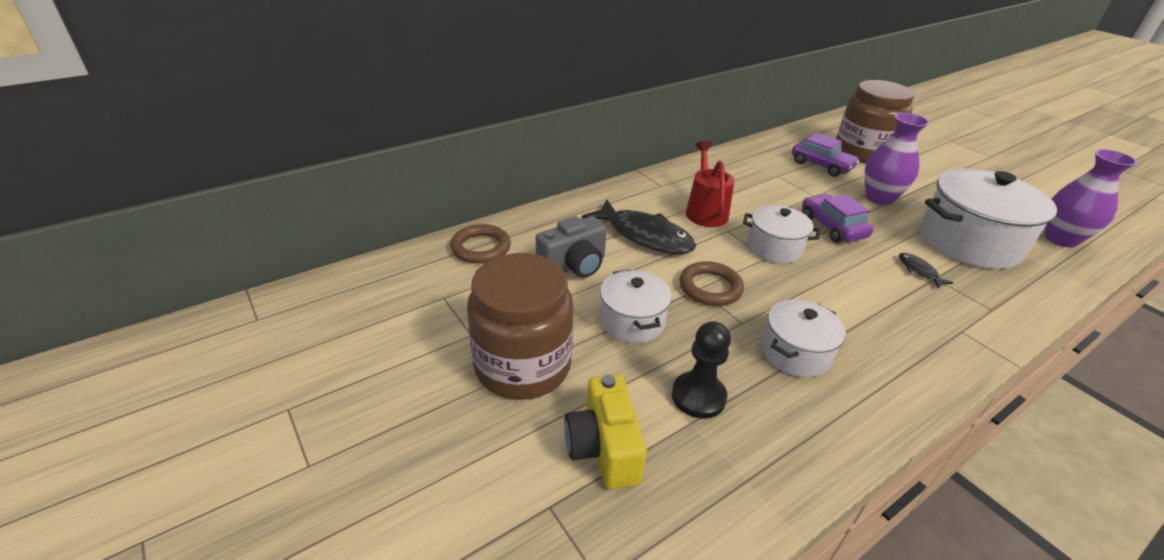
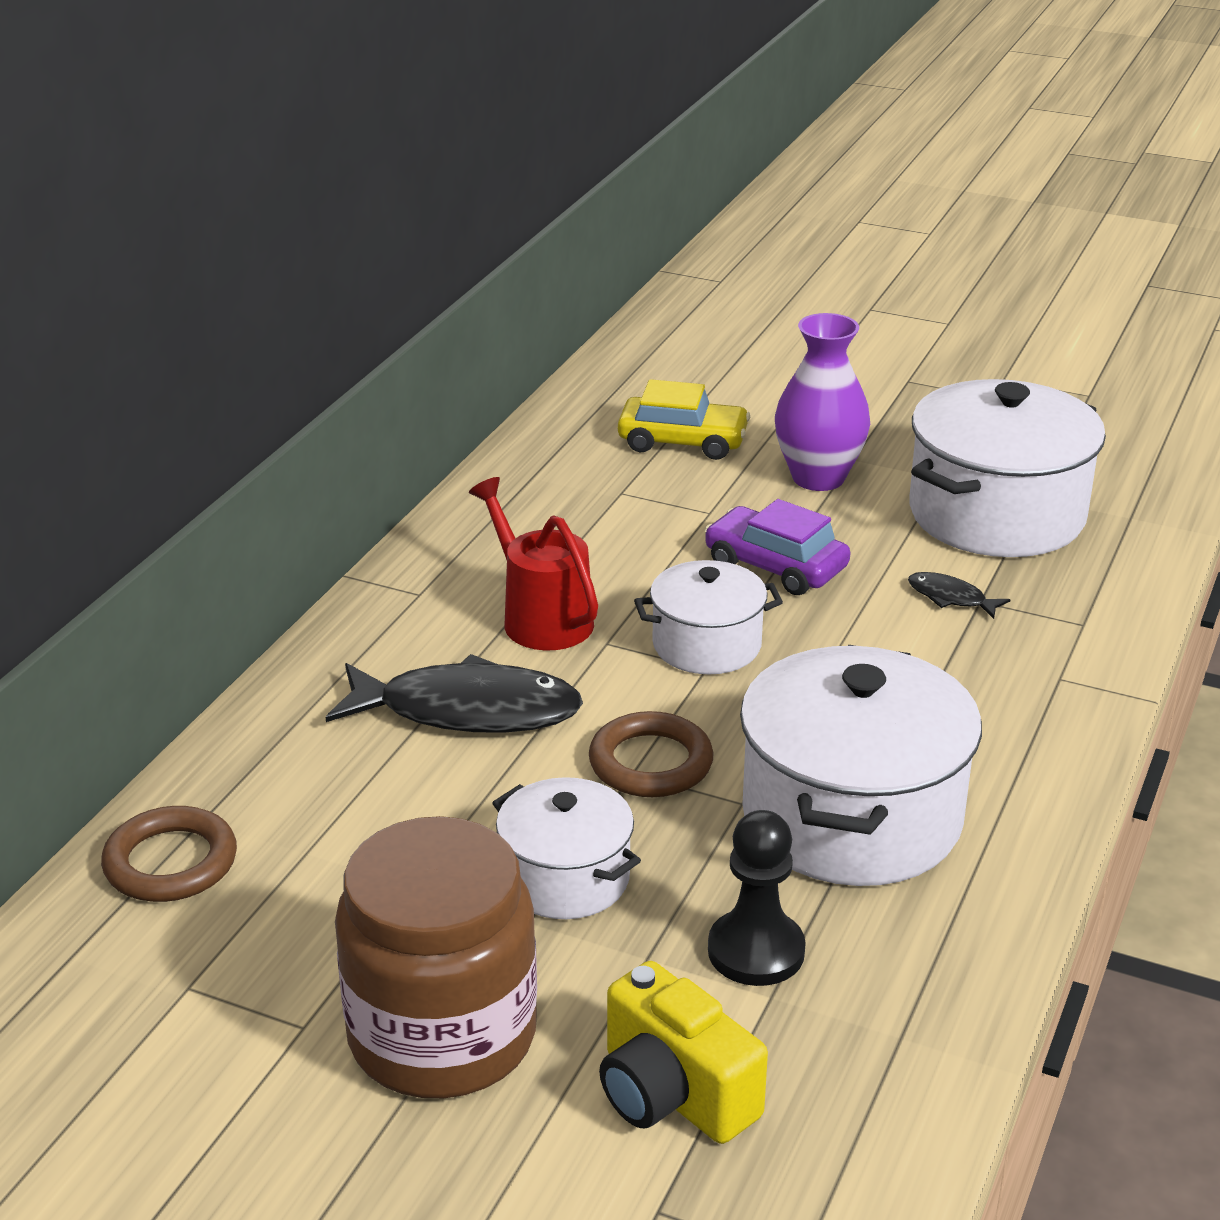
camera: 30 degrees left, 5 degrees down
grey camera [536,216,607,278] -> none
white pot [762,299,846,377] -> white pot [740,645,982,886], size x1.78
purple car [792,133,859,177] -> yellow car [618,379,750,460]
brown jar [836,80,915,163] -> none
purple vase [1045,149,1137,248] -> none

